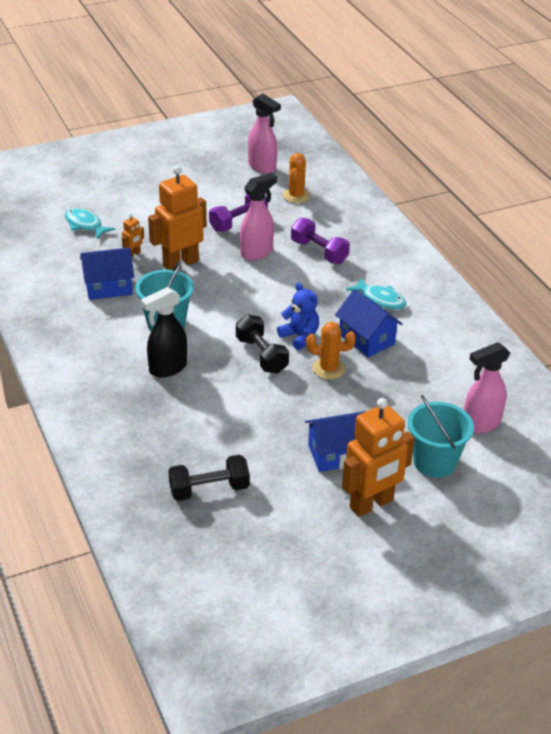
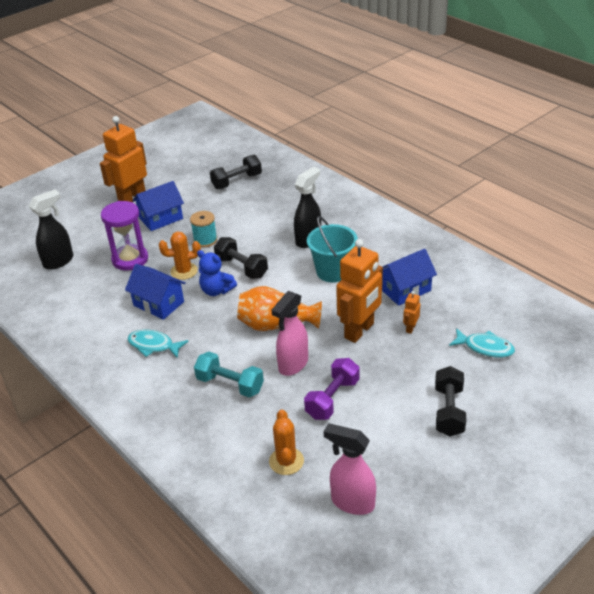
camera: 165 degrees right, 0 degrees up
purple dumbbell [291,218,350,264] -> turquoise dumbbell [194,352,264,398]
turquoise bucket [407,395,474,478] -> none
pink spray bottle [464,342,510,434] -> black spray bottle [29,190,73,270]
none -> purple hourglass [101,201,148,271]
none -> turquoise spool [190,211,217,247]
none -> orange vase [237,286,322,331]
none -> black dumbbell [435,366,466,437]

